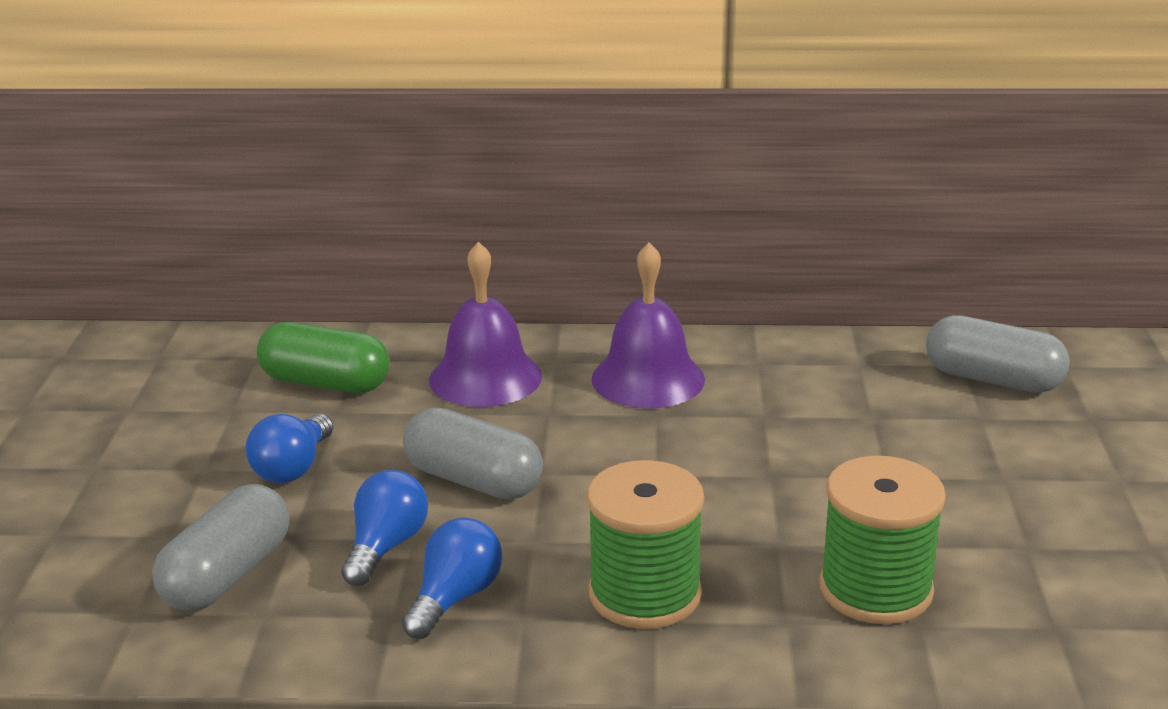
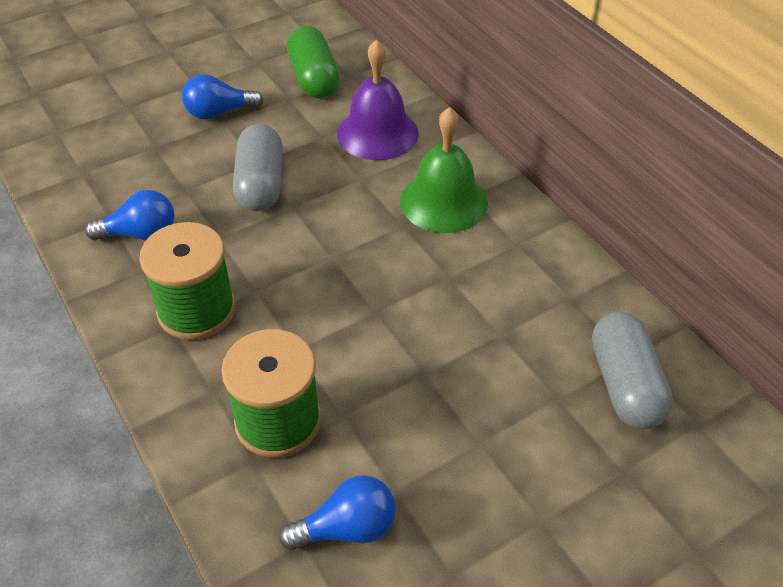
camera: 55 degrees right, 20 degrees up
grey capsule [152,484,289,611] -> none
blue light bulb [341,470,428,586] -> blue light bulb moved to [279,475,396,550]
purple bell [591,243,705,408] -> green bell [400,107,488,233]

